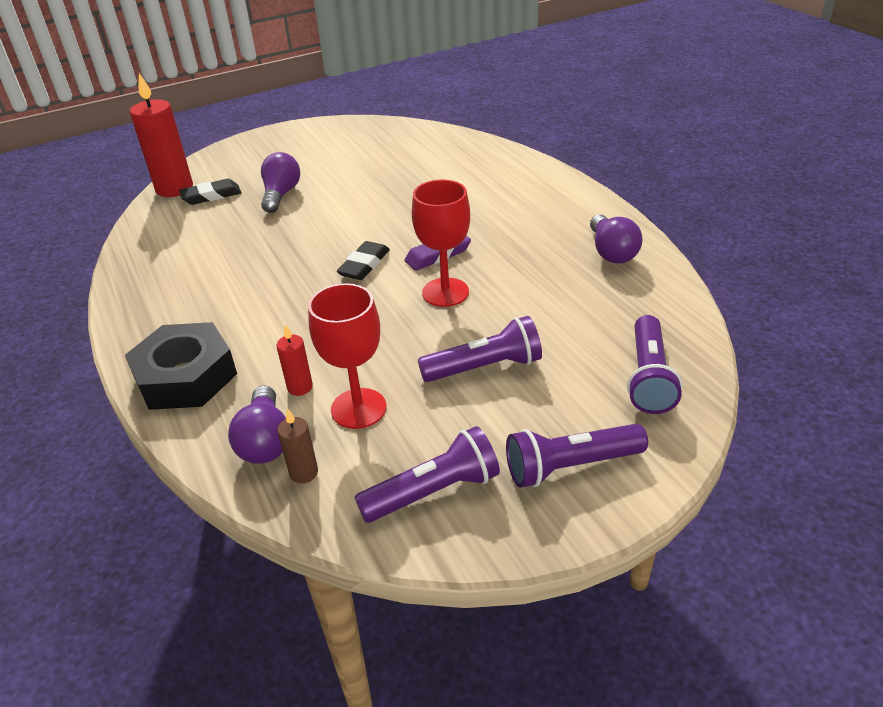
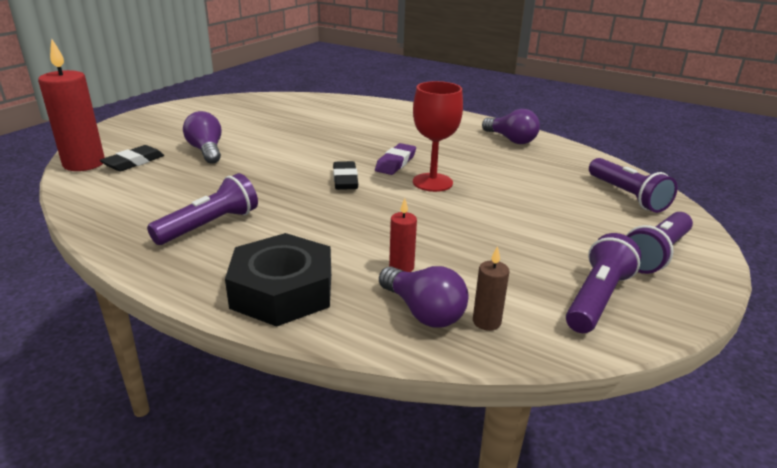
camera: 35 degrees left, 10 degrees down
red goblet [308,283,386,429] -> none
purple flashlight [418,316,542,382] -> purple flashlight moved to [147,173,258,245]

